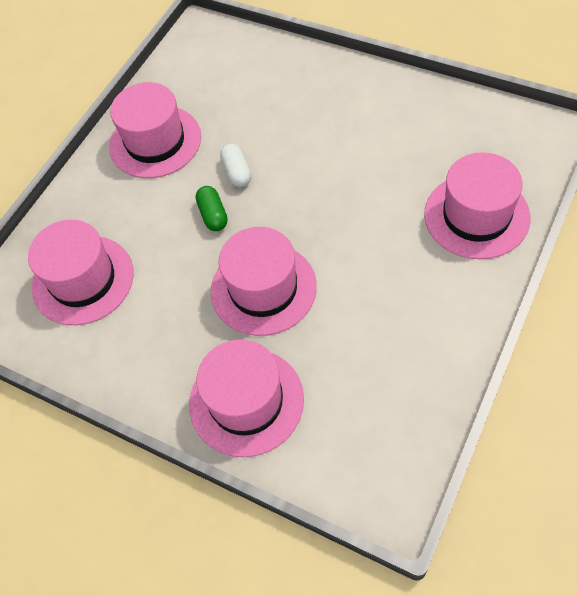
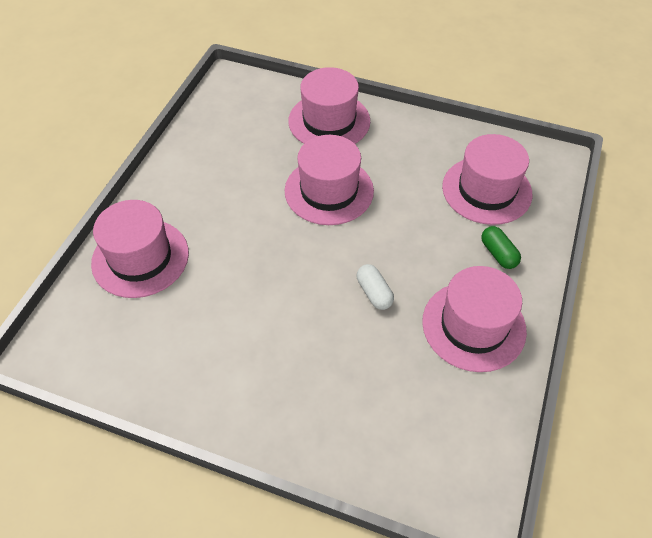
camera: 165 degrees right, 5 degrees down
green capsule [195,186,228,231] -> green capsule moved to [481,226,521,269]

